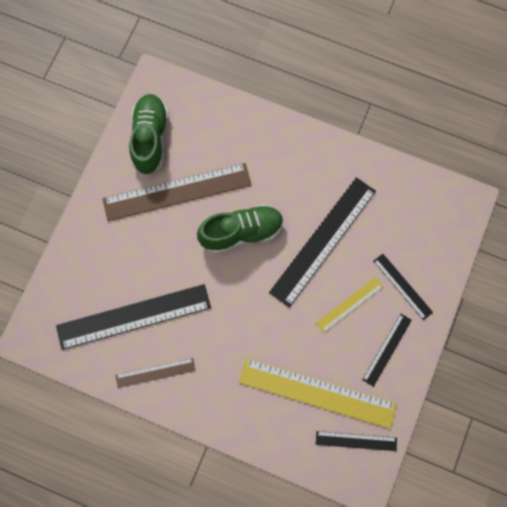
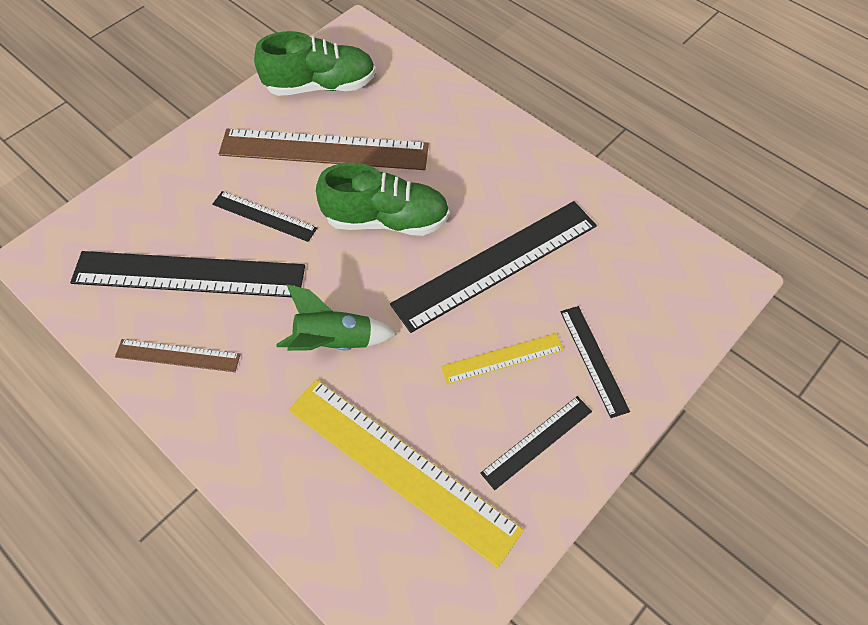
camera: 20 degrees right, 15 degrees down
green shoe [129,94,168,175] -> green shoe turned 60 degrees clockwise [254,31,376,96]
black ruler [316,431,397,451] -> black ruler moved to [212,191,317,242]
none -> green rocket [277,285,396,351]

